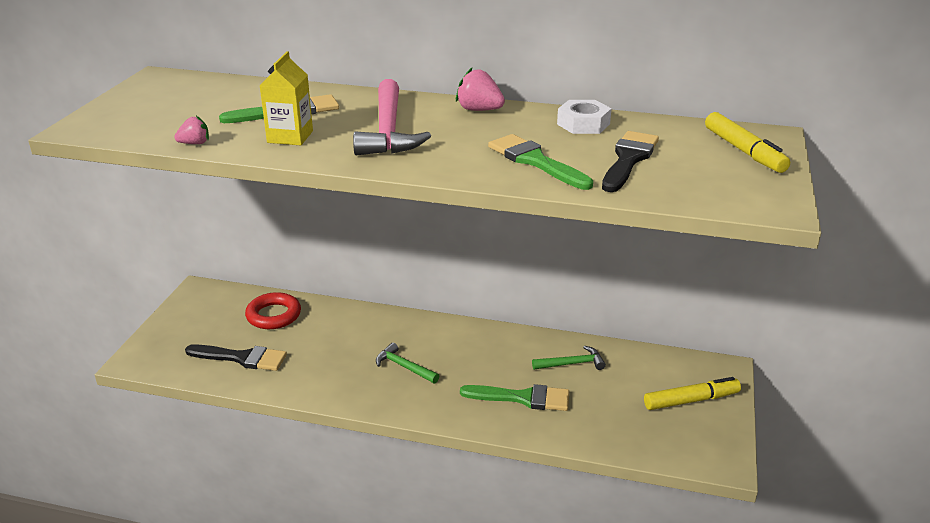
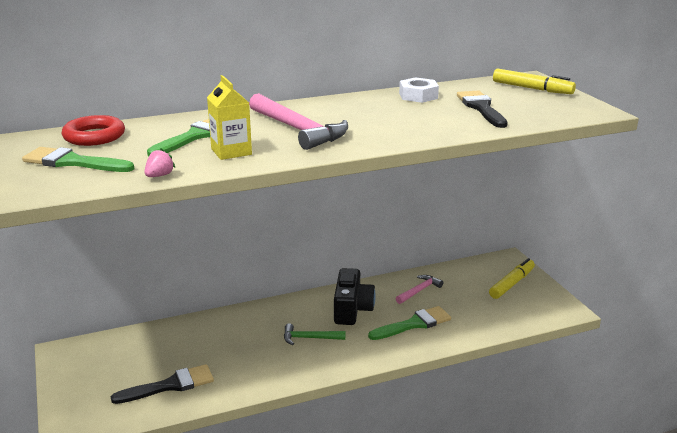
camera: 35 degrees left, 5 degrees down
red ring [245,292,301,329] -> red ring moved to [62,115,125,146]
pink strawberry [456,68,505,111] -> none
green brush [488,134,593,190] -> green brush moved to [22,147,134,172]
green hammer [532,346,606,370] -> pink hammer [396,275,443,304]
none -> black camera [334,268,376,325]

